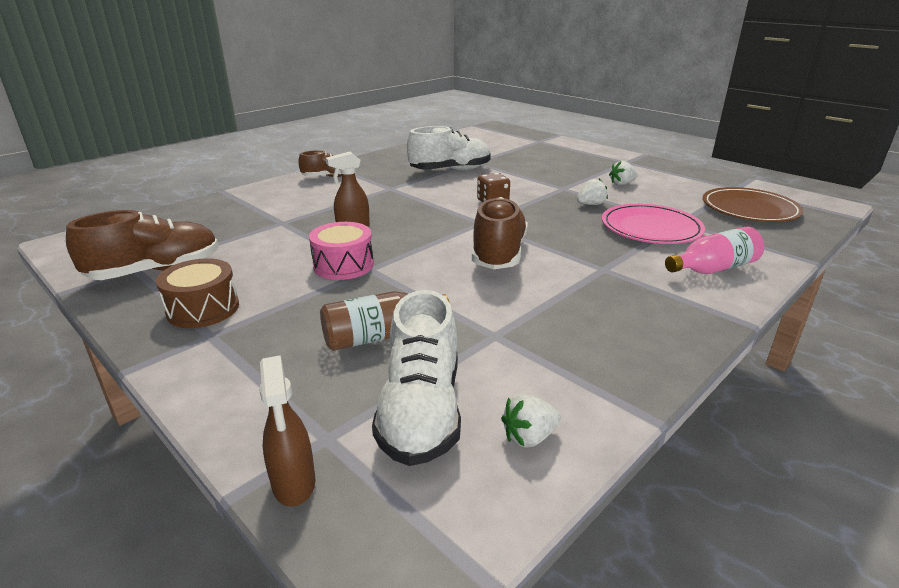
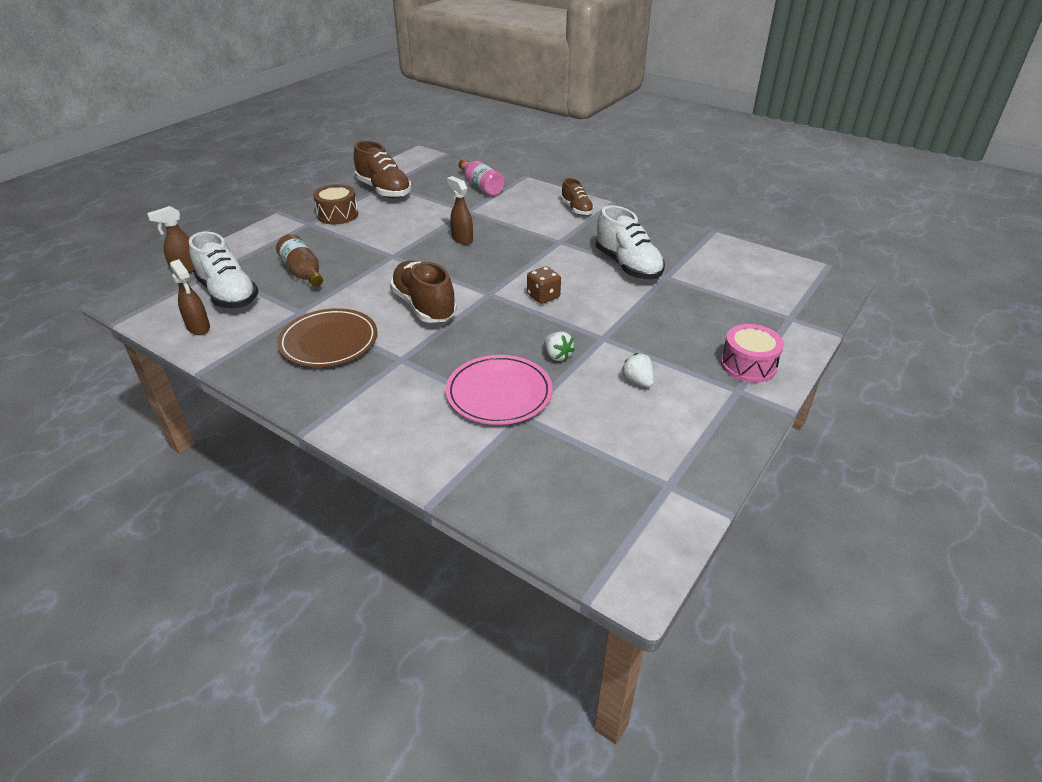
camera: 80 degrees right, 10 degrees up
pink drum [309,222,374,280] -> pink drum moved to [721,324,784,383]
white shoe [372,290,461,466] -> white shoe turned 120 degrees counterclockwise [189,232,259,308]
brown shoe [472,197,528,269] -> brown shoe turned 120 degrees counterclockwise [390,261,457,323]
white strawberry [501,393,561,448] -> brown spray bottle [170,259,210,335]
pink bottle [665,227,764,274] -> pink bottle moved to [459,159,505,196]
brown plate [703,187,804,222] -> brown plate moved to [277,308,377,367]

